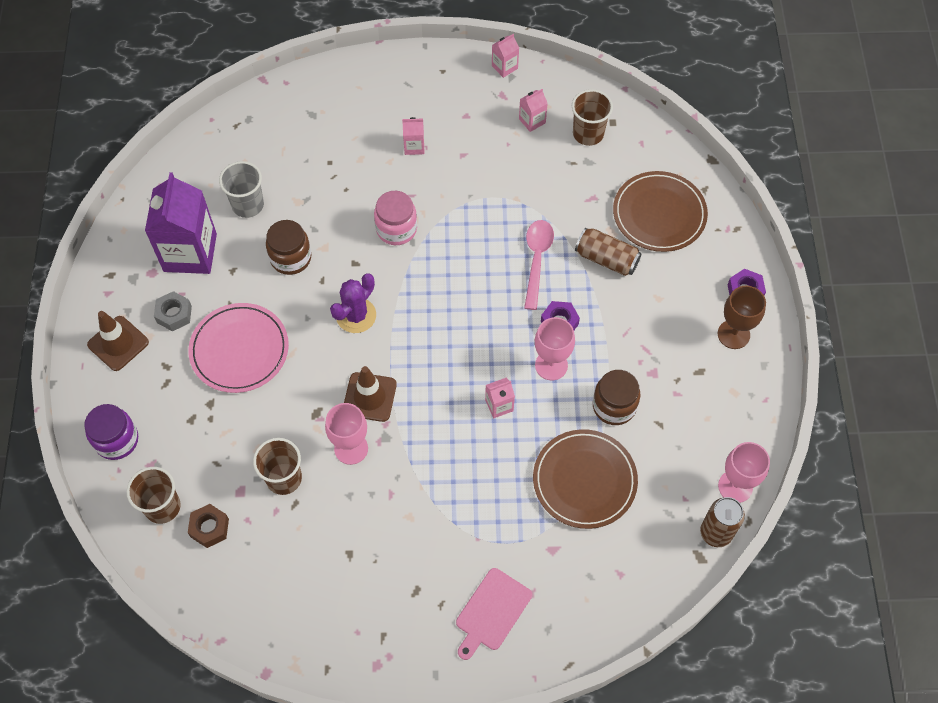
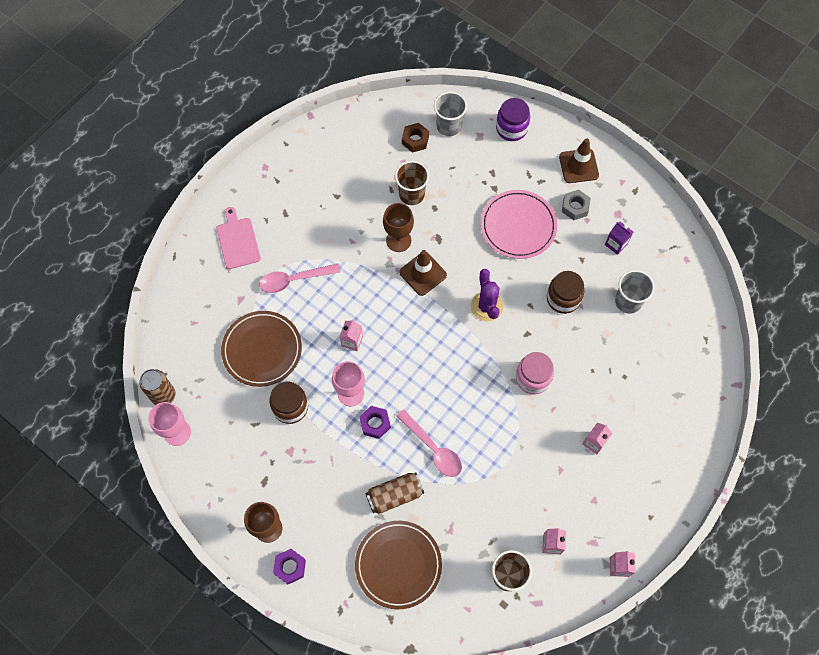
camera: 130 degrees right, 5 degrees up
brown cup [126,467,181,524] -> grey cup [434,91,467,136]
purple carton [145,172,217,274] -> purple carton [605,222,633,255], size x0.44
pink goblet [325,403,368,465] -> brown goblet [383,203,414,252]
none -> pink spoon [259,264,341,293]

